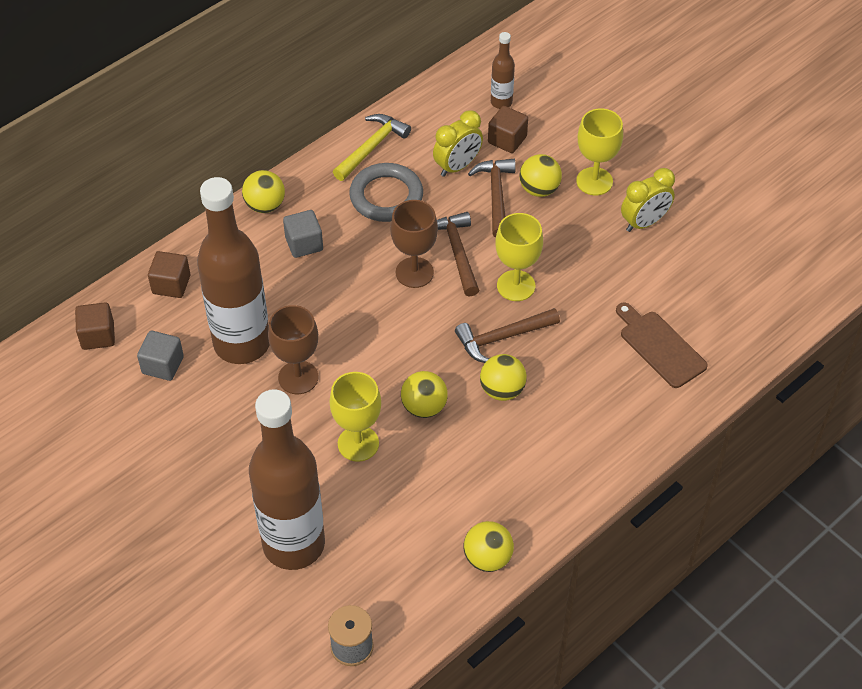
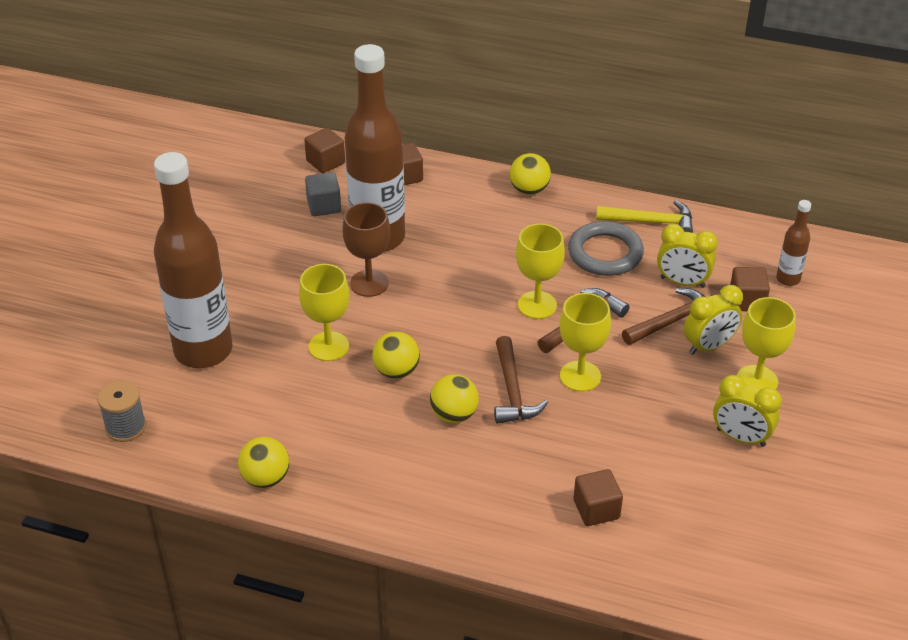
camera: 60 degrees right, 10 degrees down
grey cube [283,210,323,258] -> none
brown goblet [390,200,438,288] -> yellow goblet [516,224,565,319]
brown hammer [455,308,560,363] -> brown hammer turned 135 degrees counterclockwise [494,336,548,424]
yellow ball [519,154,562,197] -> yellow clock [684,285,743,355]
brown cutting board [616,303,708,388] -> brown cube [574,469,623,526]

